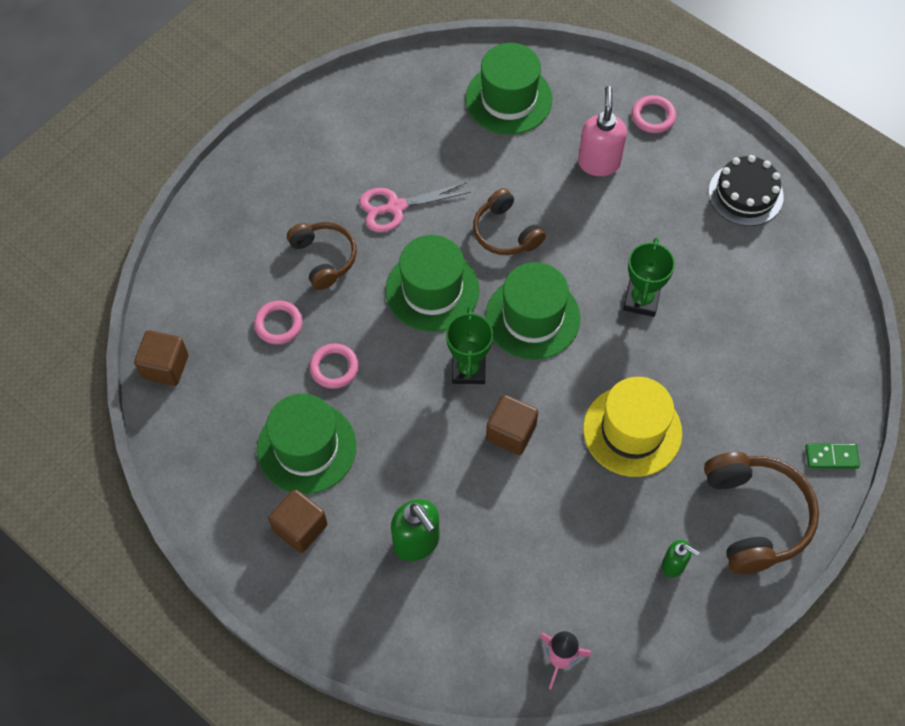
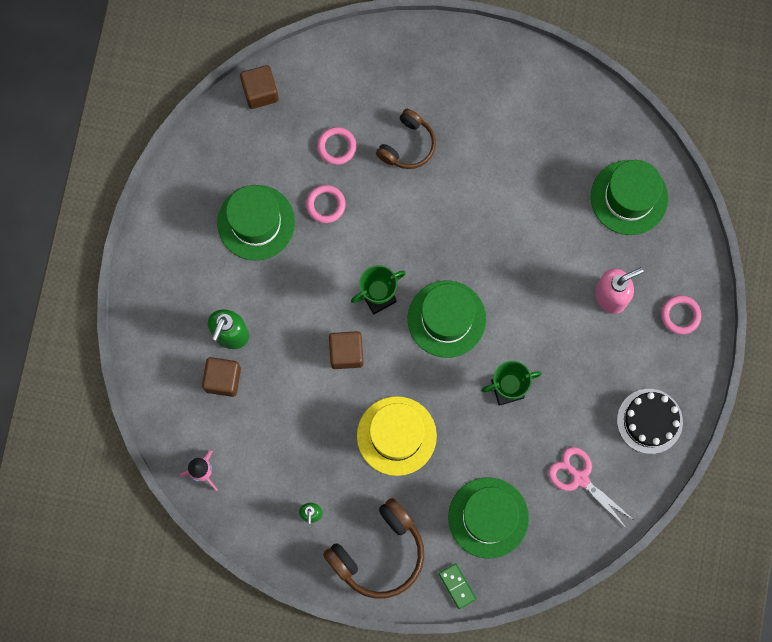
camera: 60 degrees right, 15 degrees up
brown cube [268,489,328,553] -> brown cube moved to [202,357,241,397]
pink scissors [359,182,470,232] -> pink scissors moved to [548,447,635,527]
green hat [386,235,480,332] -> green hat moved to [448,477,529,559]
brown headphones [473,188,546,255] -> none

